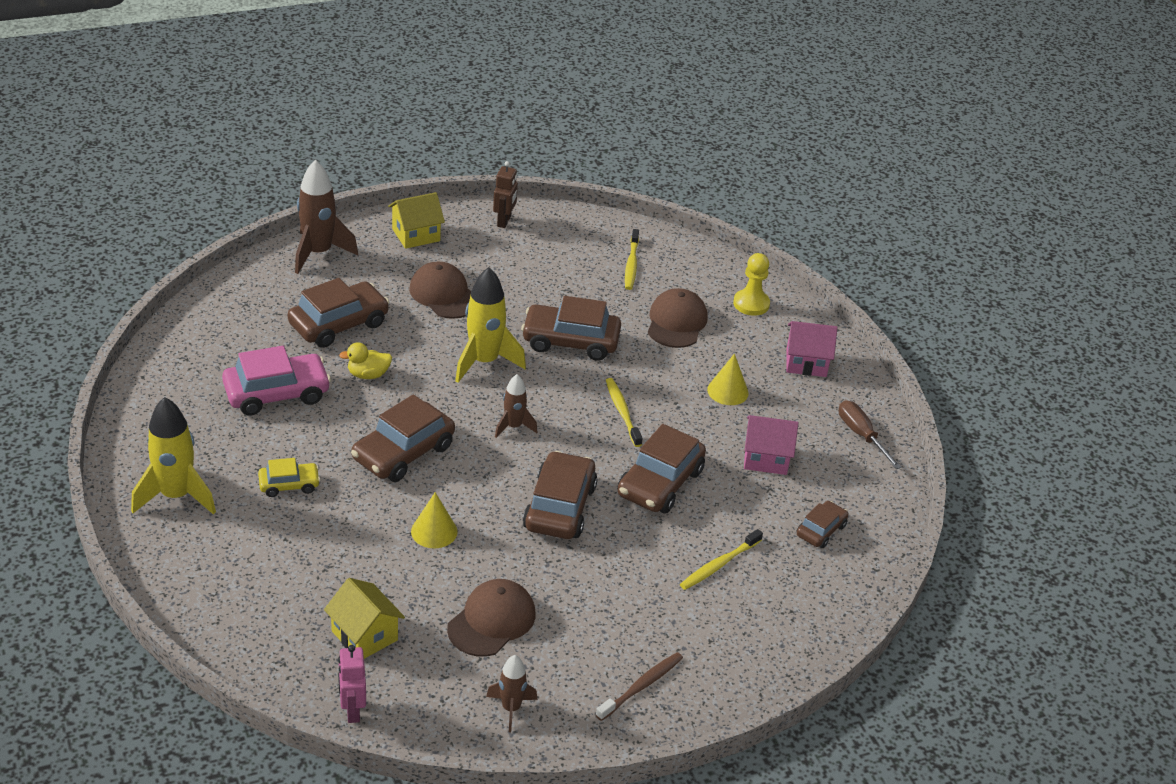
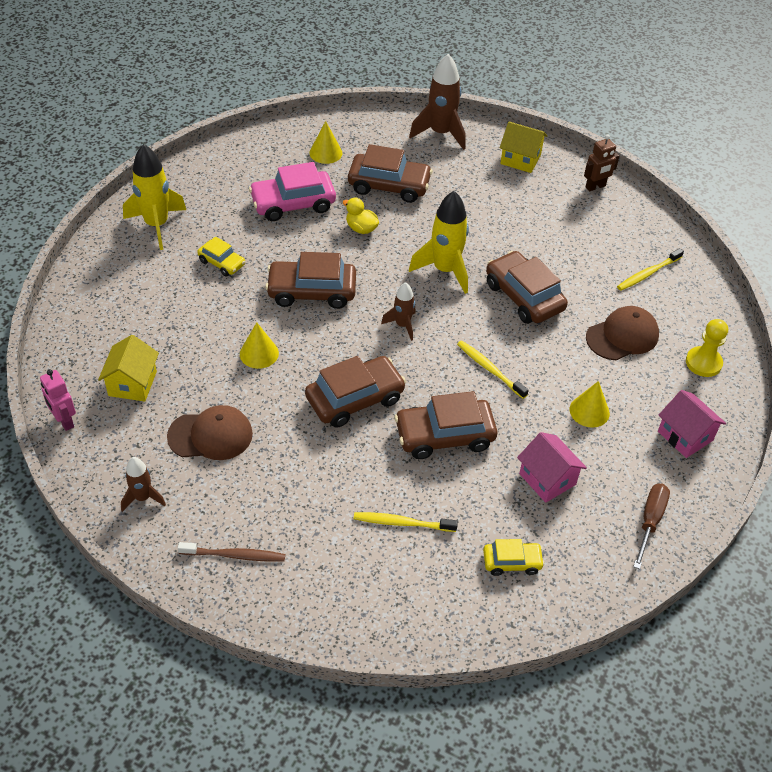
camera: 50 degrees right, 10 degrees up
pink car [222,346,331,416] -> pink car turned 135 degrees clockwise [249,162,336,221]
pink robot [338,645,366,723] -> pink robot turned 75 degrees counterclockwise [40,369,76,431]
brown cap [409,261,471,319] -> none
yellow toothbrush [606,378,643,447] -> yellow toothbrush turned 75 degrees counterclockwise [457,340,529,399]
brown car [796,501,849,548] -> yellow car [483,539,545,576]
none -> yellow cone [309,121,342,164]

